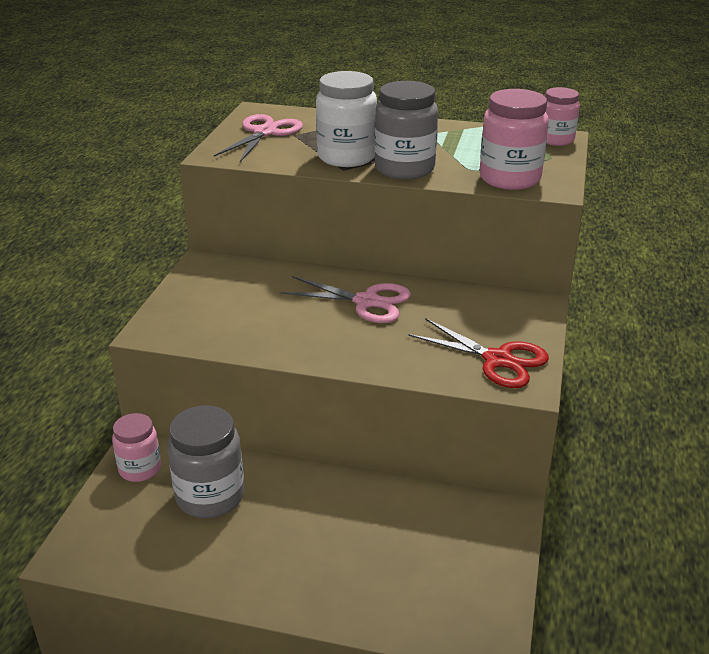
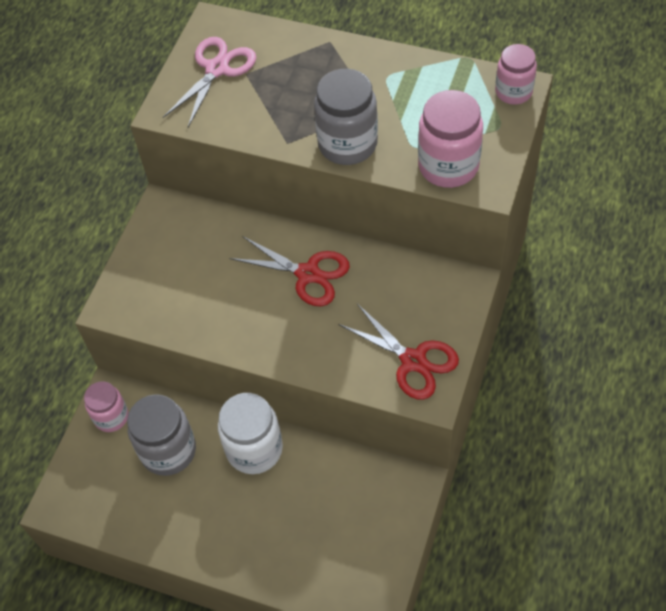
camera: 10 degrees right, 25 degrees up
pink scissors [281,276,411,323] -> red scissors [230,236,350,306]
white jar [316,71,377,167] -> white jar moved to [218,393,283,474]

